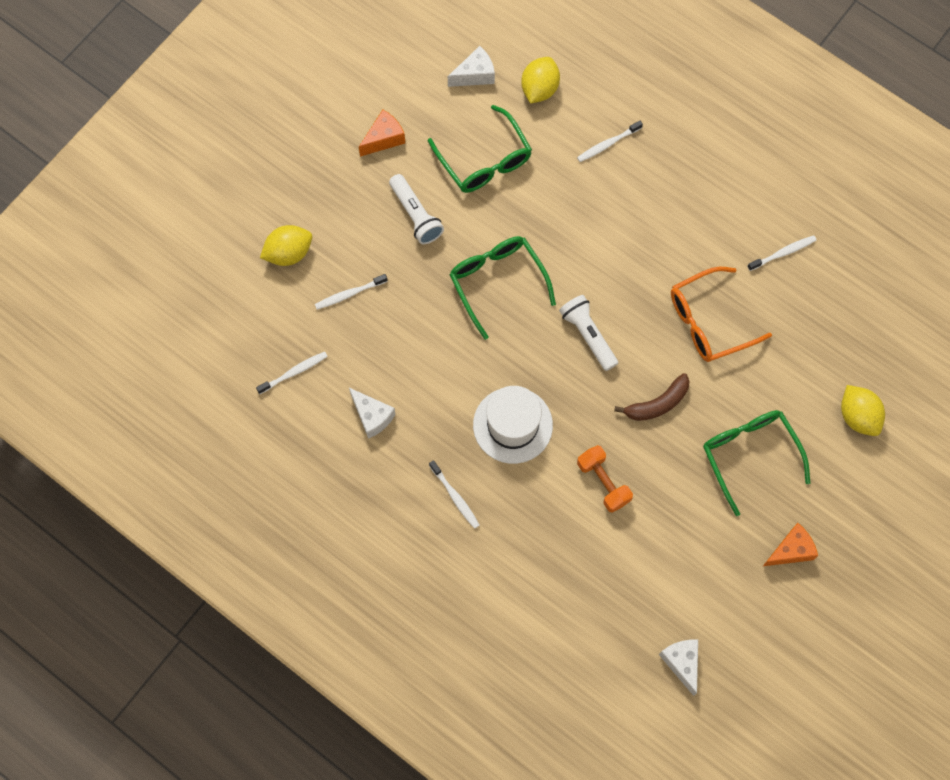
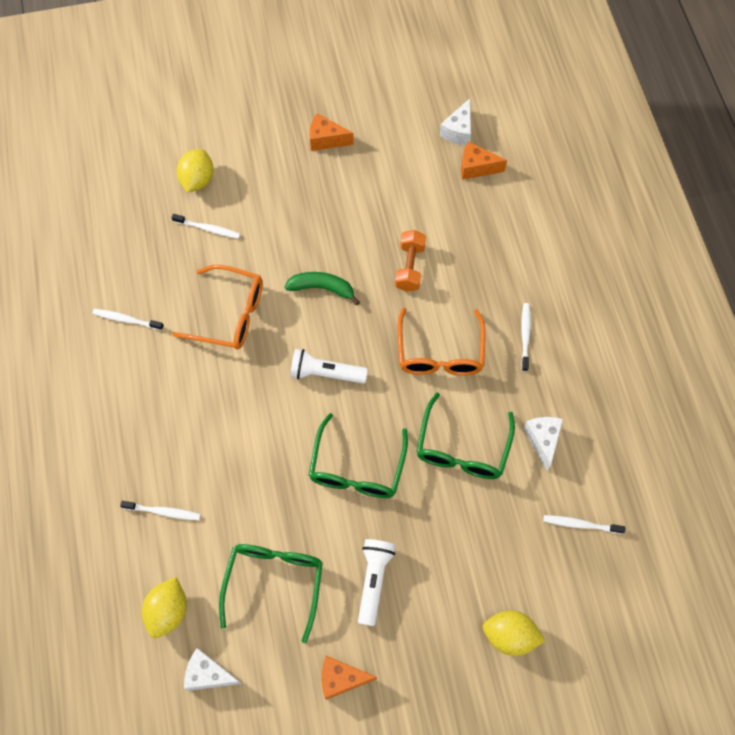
camera: 140 degrees left, 5 degrees down
white toothbrush [315,274,388,310] -> white toothbrush moved to [171,214,240,239]
white hat [473,386,553,464] -> orange glasses [398,308,486,375]
yellow lemon [521,57,560,104] -> yellow lemon turned 45 degrees counterclockwise [142,577,187,638]
white flashlight [559,295,618,371] -> white flashlight turned 90 degrees clockwise [290,349,368,384]
brown banana [614,373,690,421] -> green banana [285,272,360,305]
green glasses [703,410,810,516] -> green glasses moved to [416,393,515,479]
none -> orange cheese [461,142,507,180]

